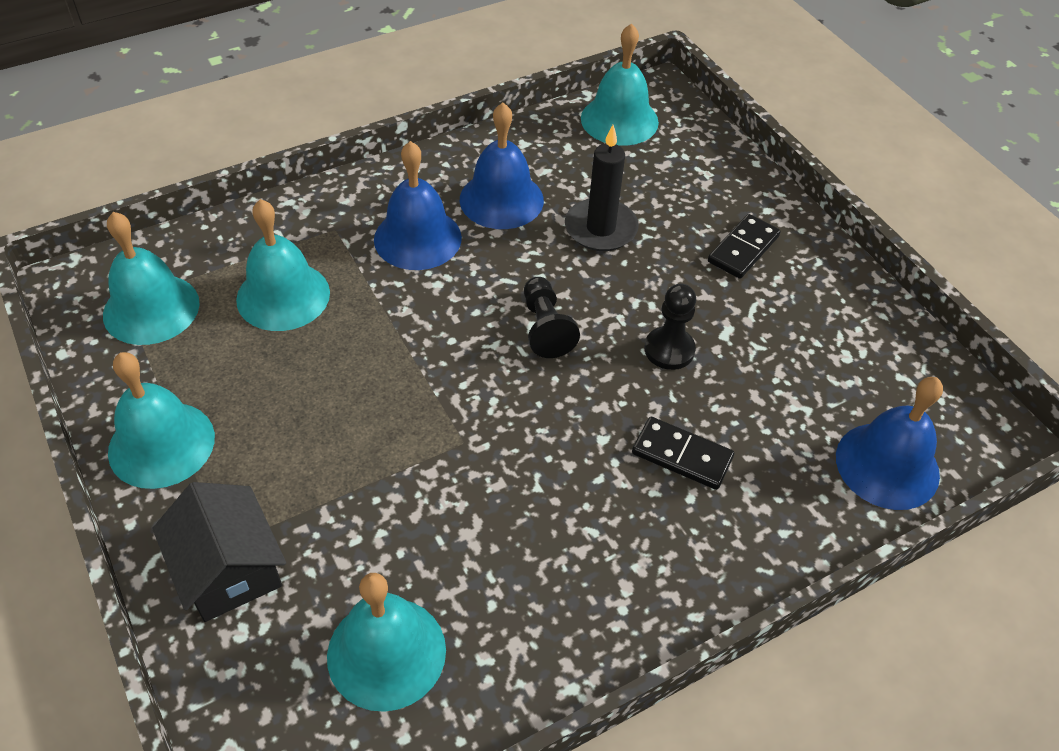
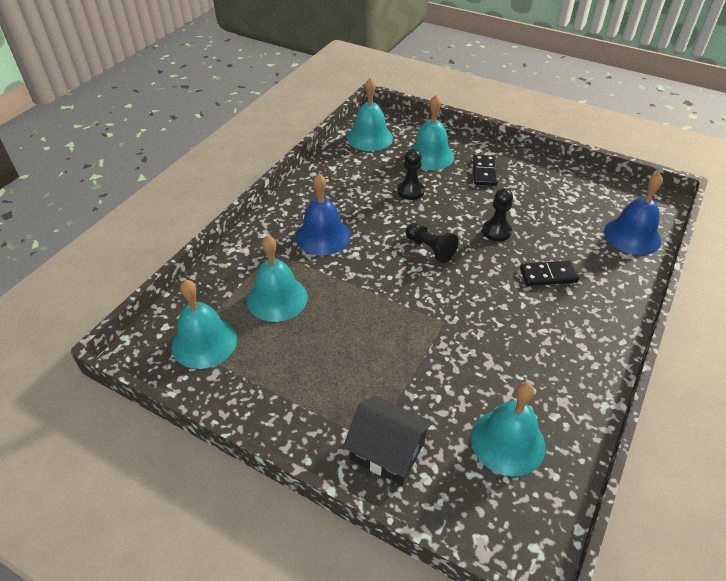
camera: 30 degrees left, 5 degrees down
turquoise bell [108,352,215,489] -> turquoise bell moved to [408,95,454,170]
blue bell [460,102,544,229] -> none
black candle [565,125,639,251] -> black pawn [397,149,425,200]

